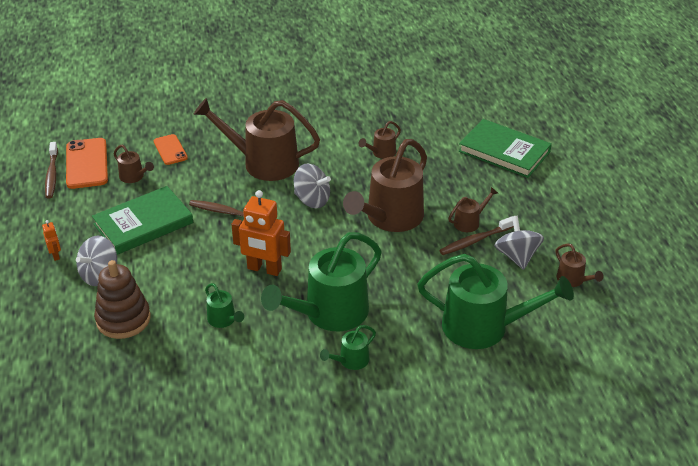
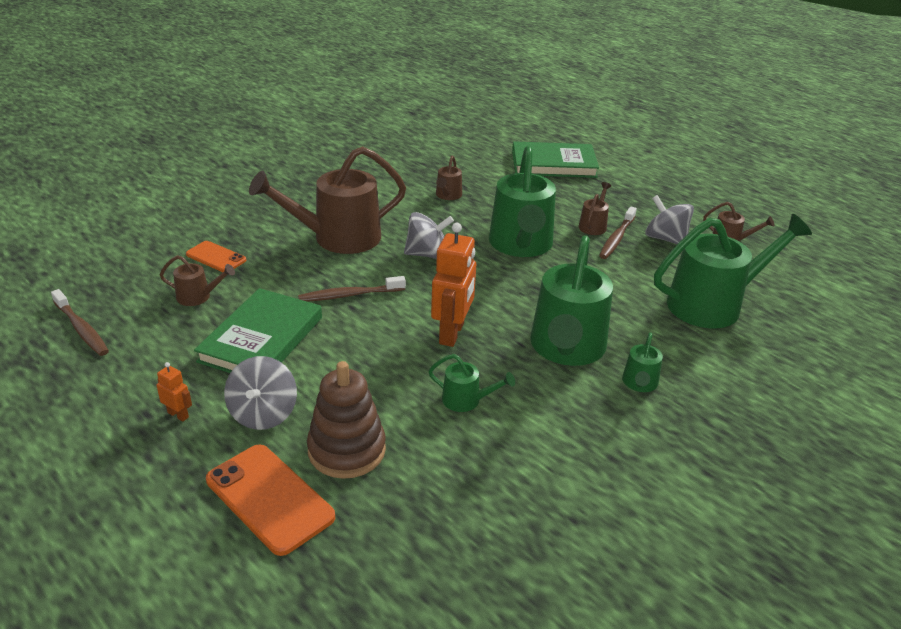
camera: 35 degrees left, 5 degrees down
orange phone [66,138,108,189] -> orange phone moved to [206,444,335,556]
orange robot [231,190,291,276] -> orange robot turned 60 degrees counterclockwise [431,223,476,347]
brown watering can [343,139,427,232] -> green watering can [489,146,556,257]

